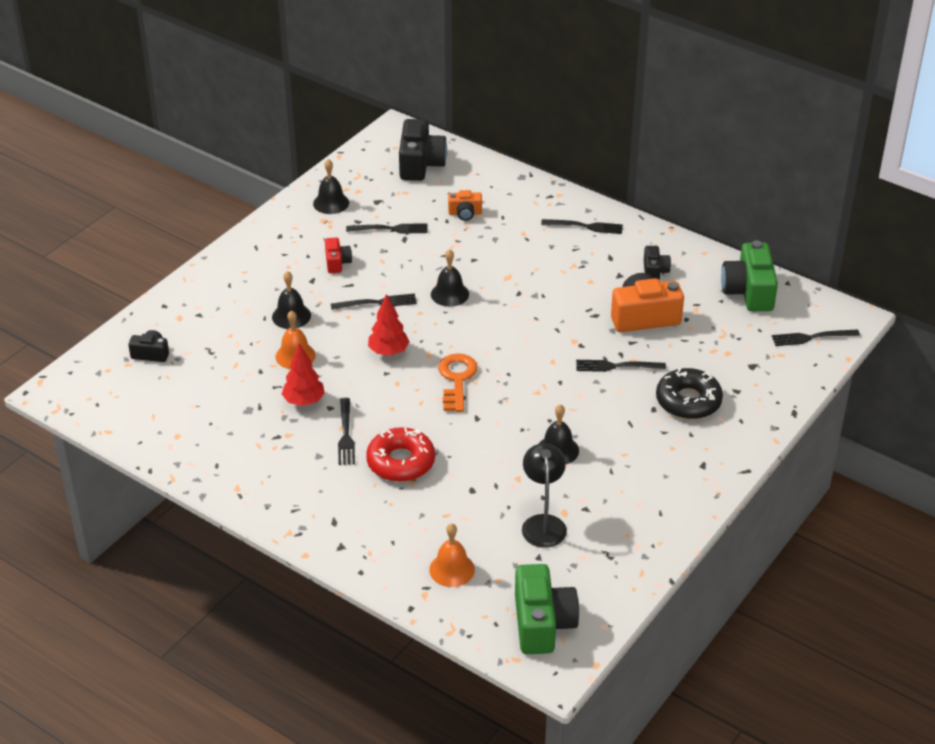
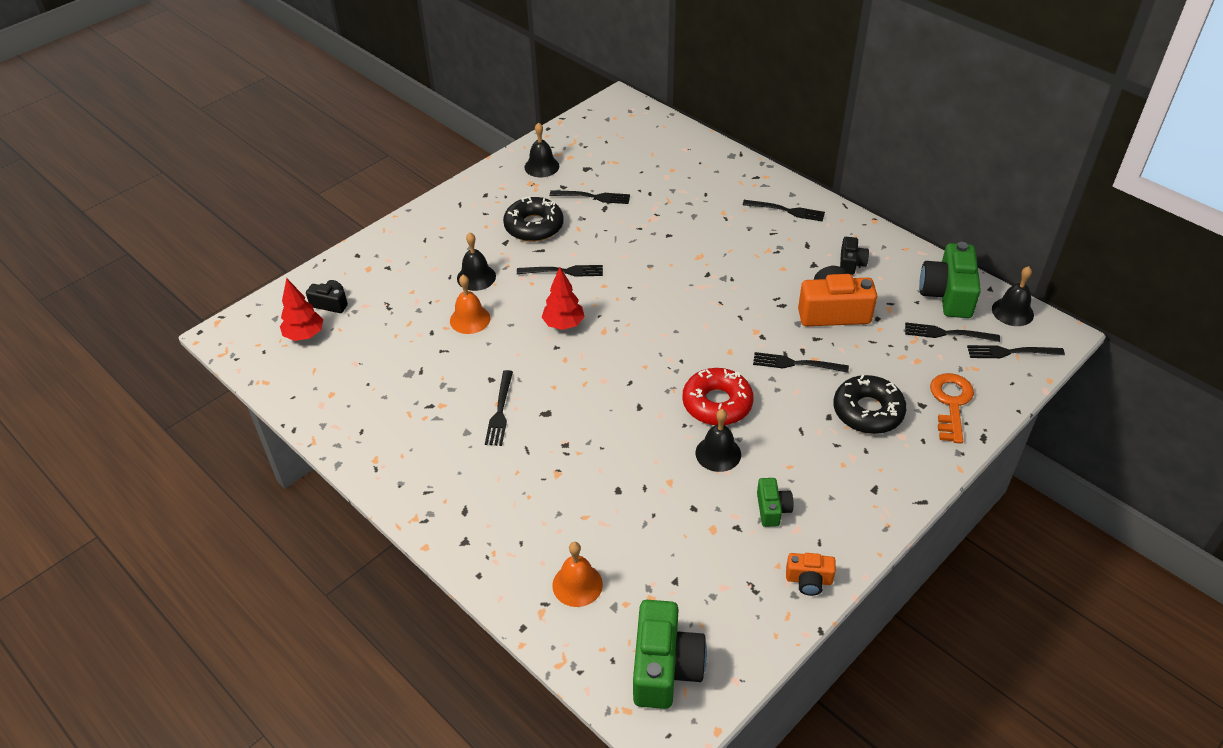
camera: 10 degrees right, 5 degrees up
red tree [282,343,325,406] -> red tree moved to [280,278,323,341]
red camera [325,237,352,273] -> black donut [503,196,564,242]
red donut [366,427,435,482] -> red donut moved to [682,368,753,425]
black camera [399,119,447,181] -> none
black bell [431,249,469,307] -> black bell moved to [992,266,1034,326]
orange key [438,353,478,412] -> orange key moved to [930,373,974,444]
orange camera [448,190,482,221] -> orange camera moved to [786,553,836,596]
black lamp [522,443,567,548] -> none
none -> green camera [757,478,794,527]
none -> black fork [905,322,1000,342]

